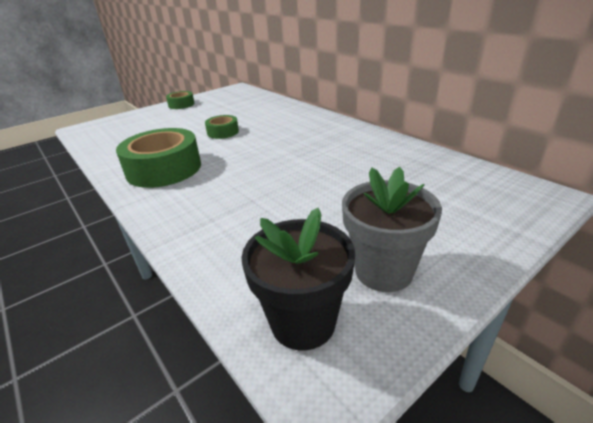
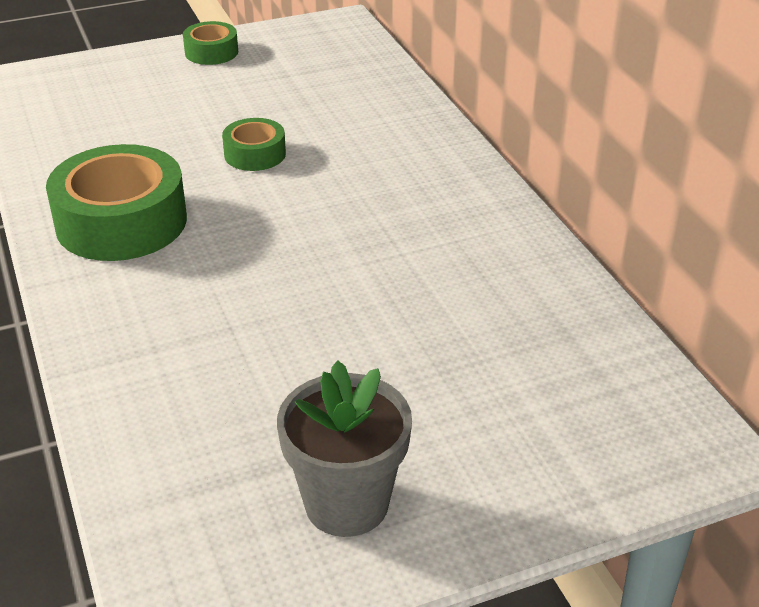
camera: 15 degrees right, 5 degrees up
black flower pot [241,208,355,350] -> none

